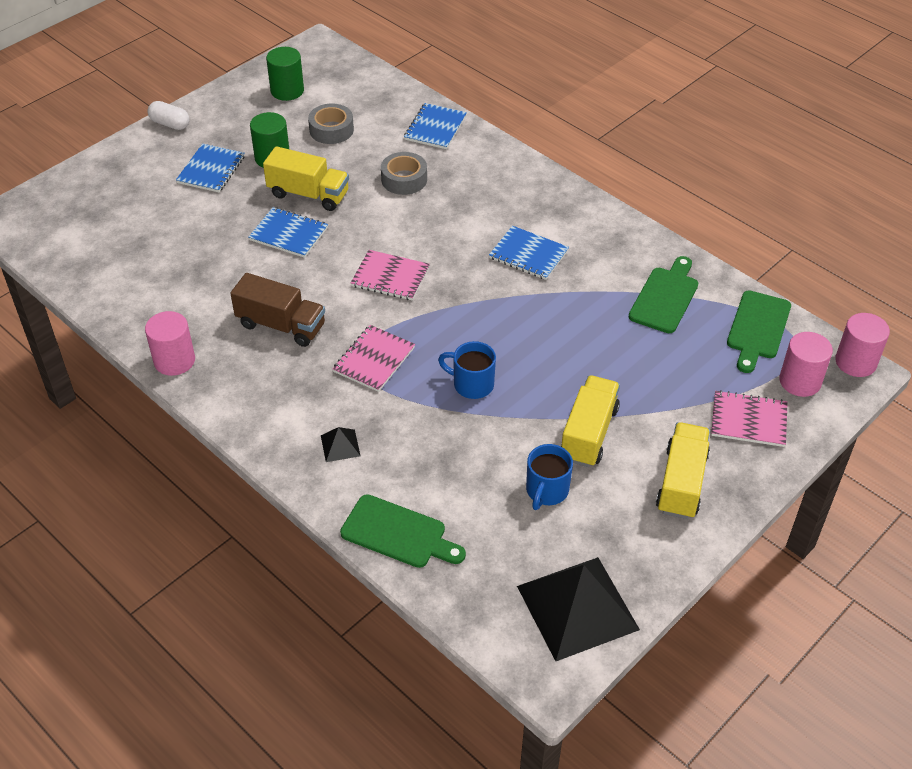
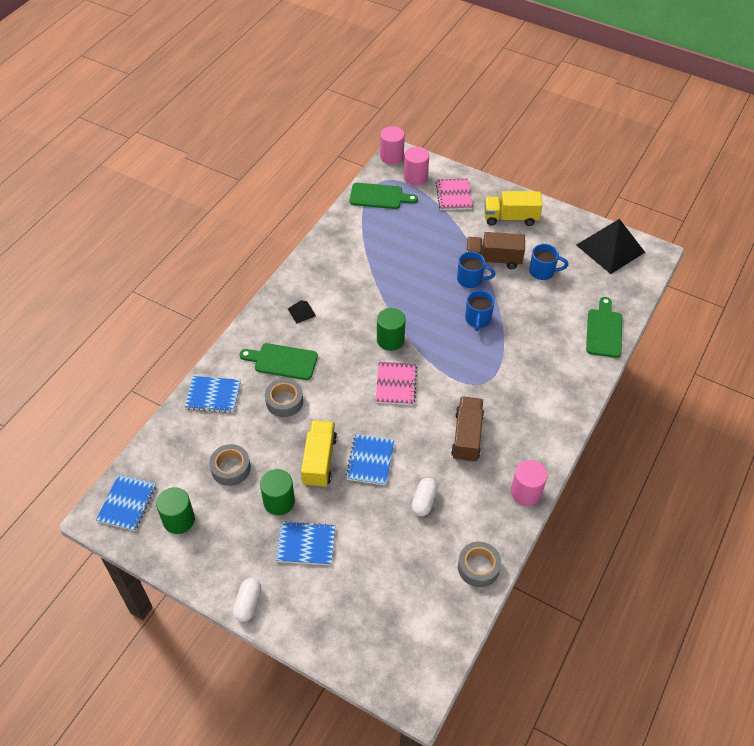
camera: 105 degrees left, 5 degrees up
black pyramid [321,427,360,462] -> black pyramid moved to [288,300,316,324]
pink notebook [332,325,415,392] -> none
blue notebook [489,226,569,280] -> blue notebook moved to [96,474,156,531]
yellow truck [561,375,620,467] -> brown truck [466,232,525,269]
green cutting board [629,256,698,333] -> green cutting board moved to [239,343,318,380]
none -> green cylinder [377,308,406,351]
none -> white capsule [412,478,438,516]
none -> blue mug [457,252,495,288]
none -> grey tape [458,542,501,587]

